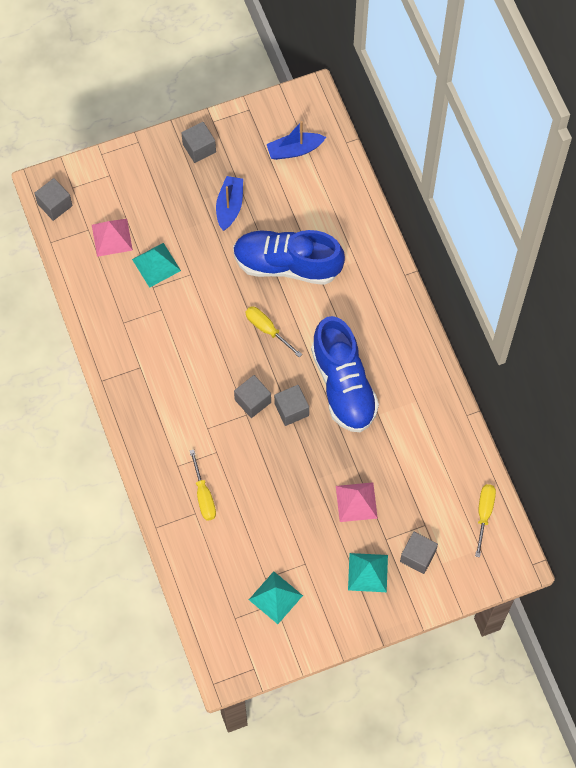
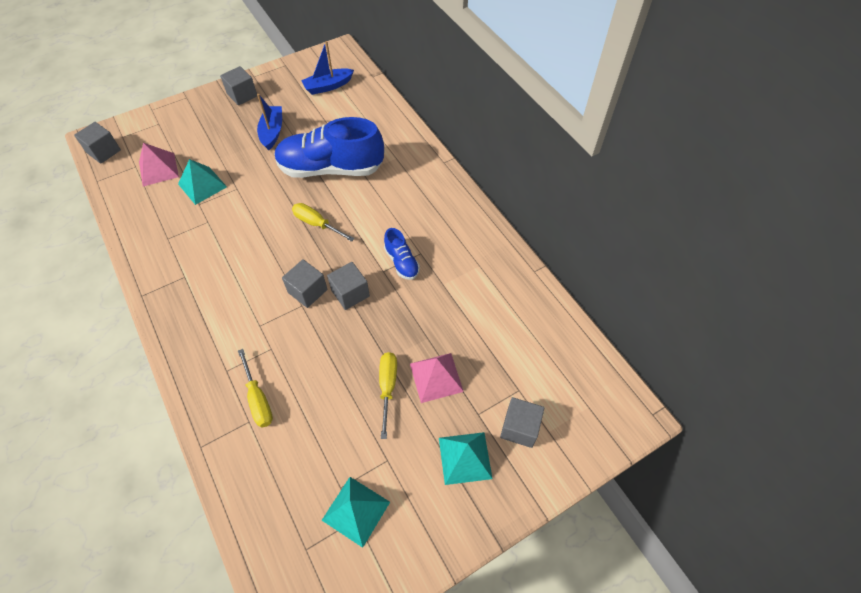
camera: 10 degrees left, 10 degrees down
blue shoe [311,316,379,432] -> blue shoe [384,228,420,280], size x0.45
yellow screwdriver [475,484,496,557] -> yellow screwdriver moved to [379,352,397,439]

